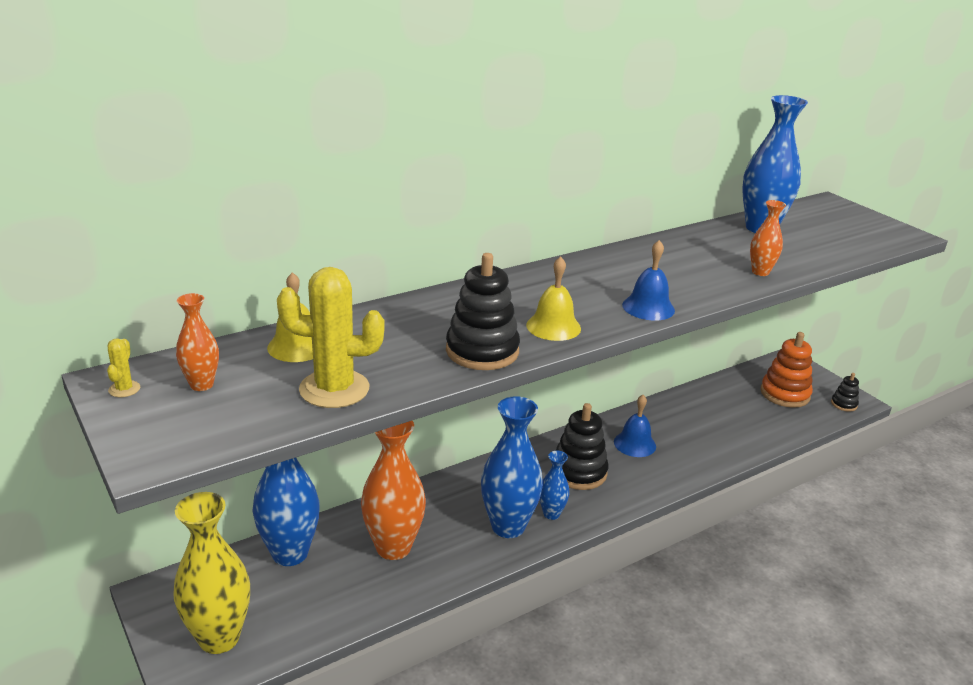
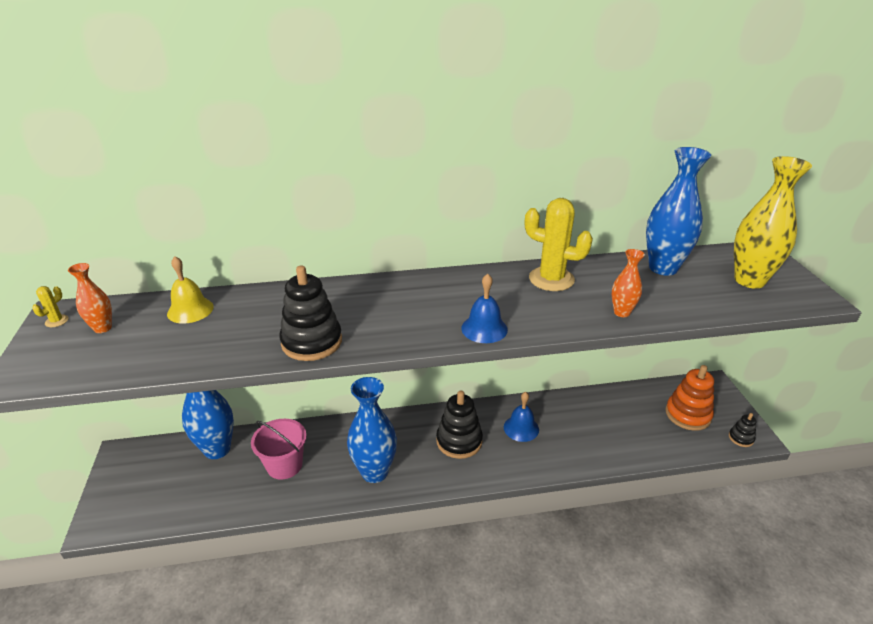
camera: 25 degrees right, 5 degrees up
yellow vase [173,492,250,654] -> yellow vase moved to [734,156,812,289]
yellow cactus [277,267,385,408] -> yellow cactus moved to [525,198,593,291]
orange vase [361,421,426,560] -> pink bucket [251,419,307,480]
yellow bell [526,256,581,341] -> none
blue vase [540,451,570,520] -> none

